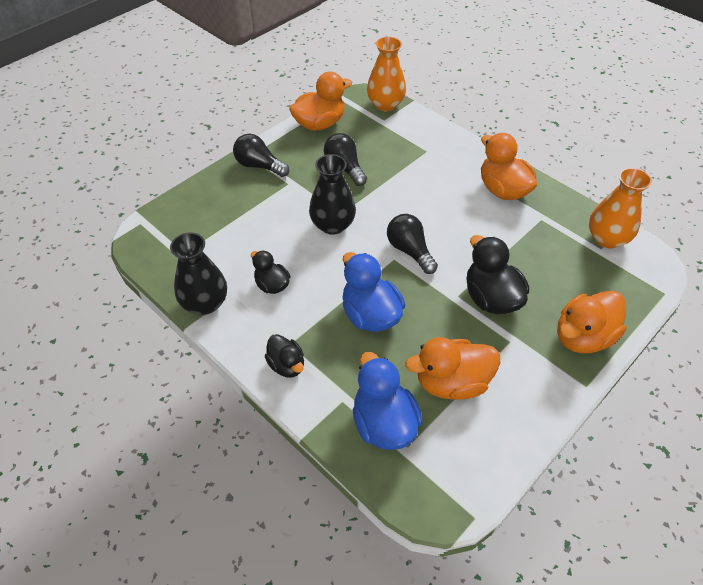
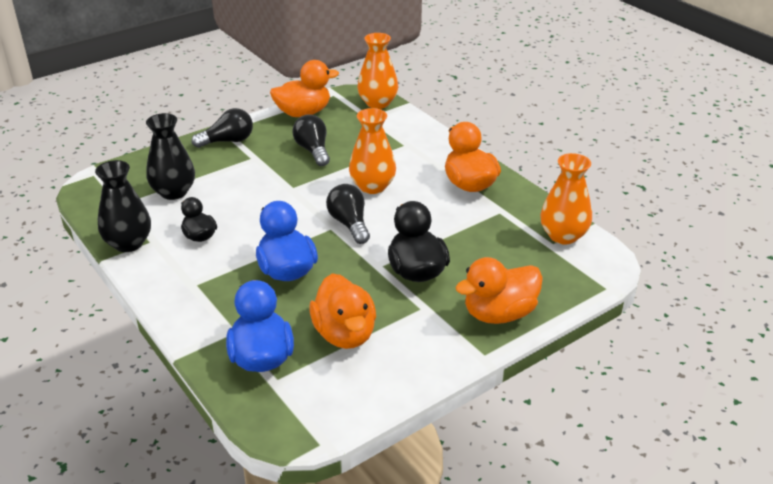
camera: 10 degrees right, 15 degrees down
black light bulb [233,134,289,177] -> black light bulb turned 120 degrees clockwise [192,108,253,148]
black duck [265,334,304,377] -> none
black vase [309,154,356,235] -> black vase moved to [146,113,195,200]
orange duck [405,337,500,400] -> orange duck turned 105 degrees counterclockwise [309,273,376,349]
none -> orange vase [349,108,396,194]

